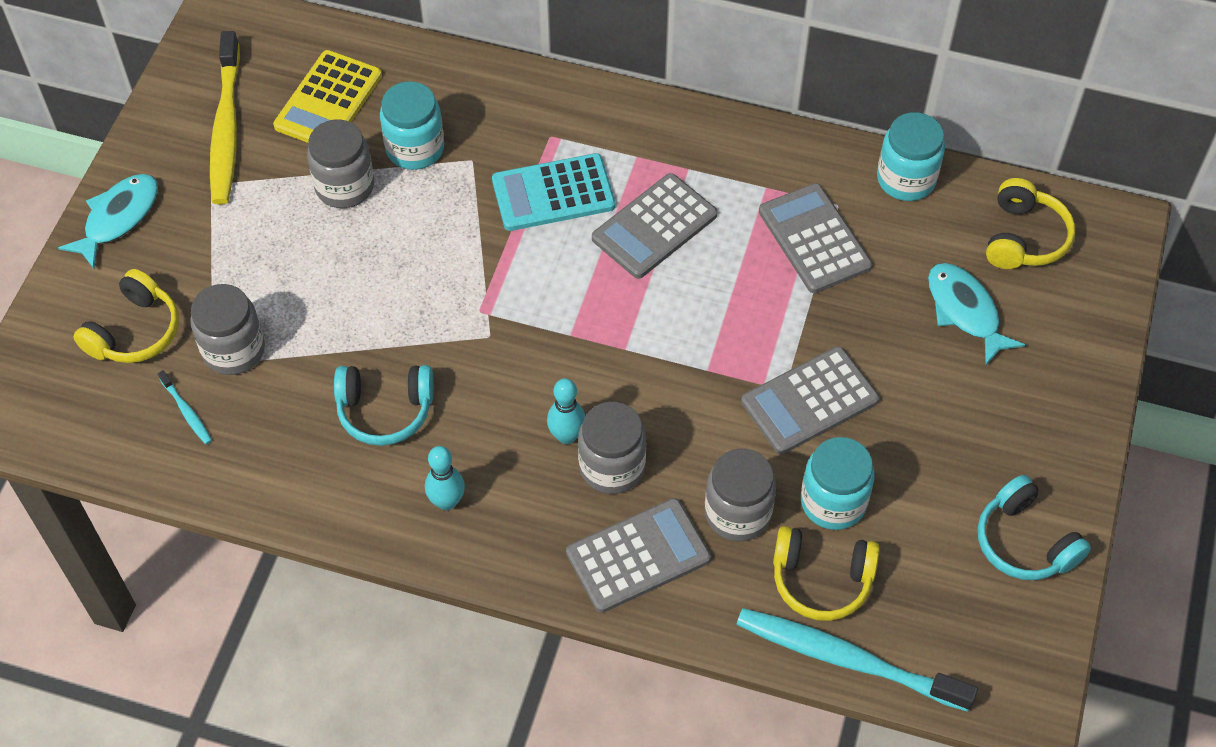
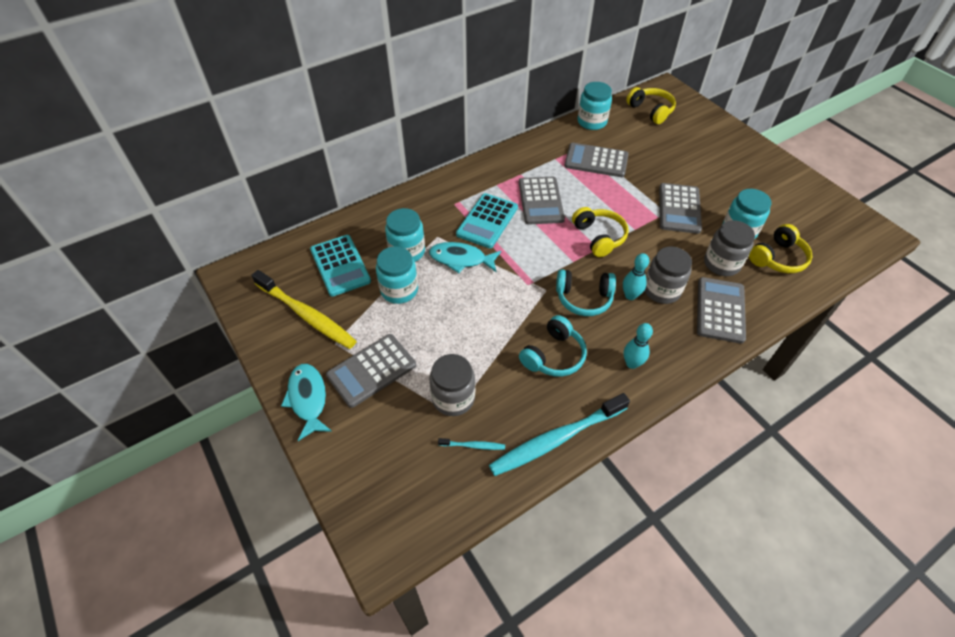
camera: 50 degrees left, 5 degrees down
yellow headphones [73,269,179,363] -> yellow headphones moved to [572,207,629,257]
yellow calculator [273,50,382,143] -> turquoise calculator [310,235,371,296]
grey jar [307,119,374,208] -> turquoise jar [376,246,418,304]
turquoise toothbrush [736,608,978,712] -> turquoise toothbrush moved to [489,393,630,476]
turquoise fish [928,263,1025,366] -> turquoise fish moved to [429,242,501,273]
turquoise headphones [978,475,1091,580] -> turquoise headphones moved to [556,269,616,316]
none -> grey calculator [326,334,416,408]

